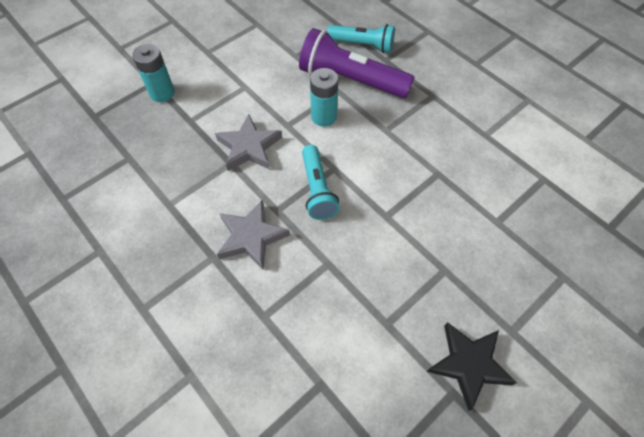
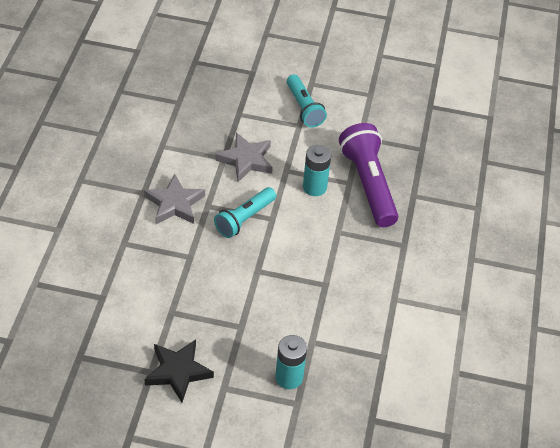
camera: 50 degrees right, 10 degrees down
turquoise battery [132,44,175,102] -> turquoise battery moved to [275,335,307,389]
turquoise flashlight [327,24,395,53] -> turquoise flashlight moved to [287,74,327,128]

